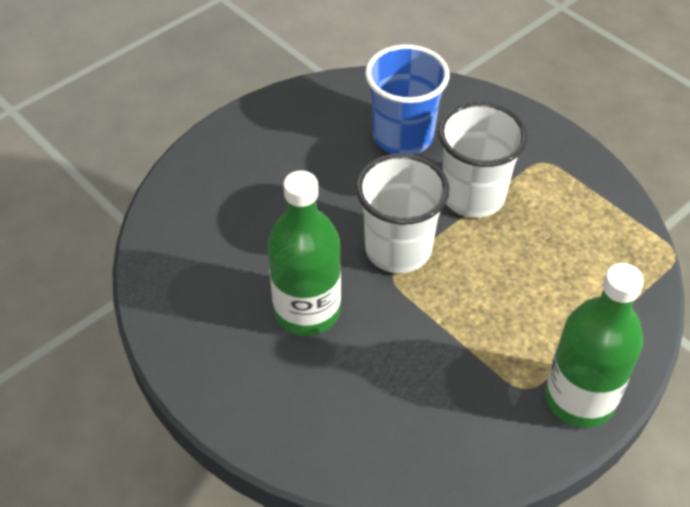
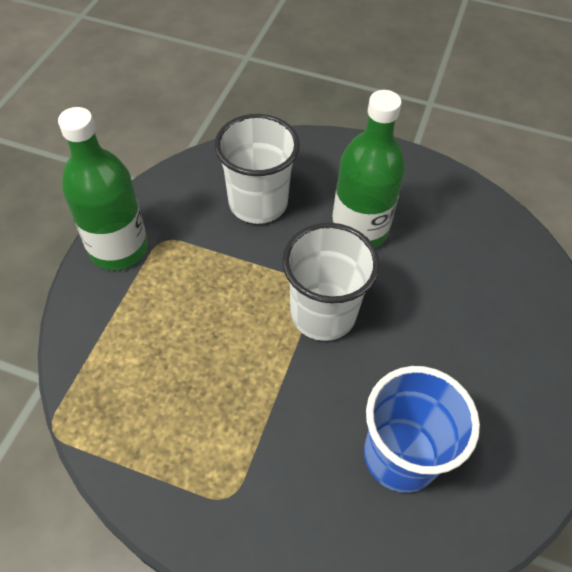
camera: 150 degrees right, 5 degrees up
white cup [438,102,528,218] -> white cup moved to [215,114,300,224]

